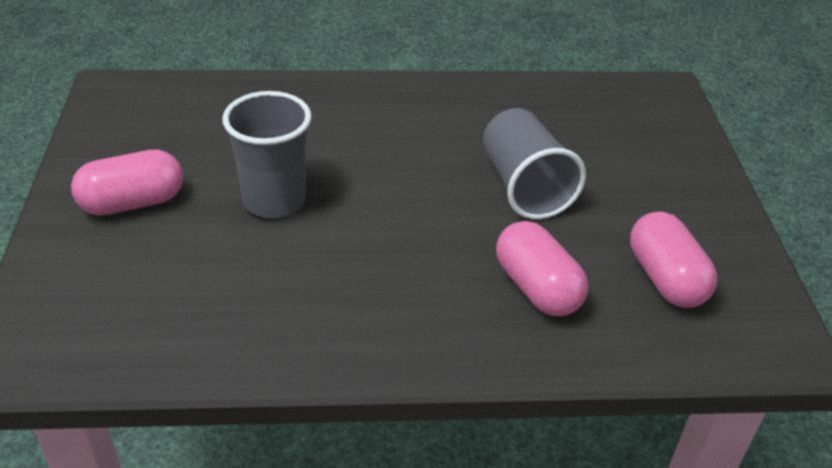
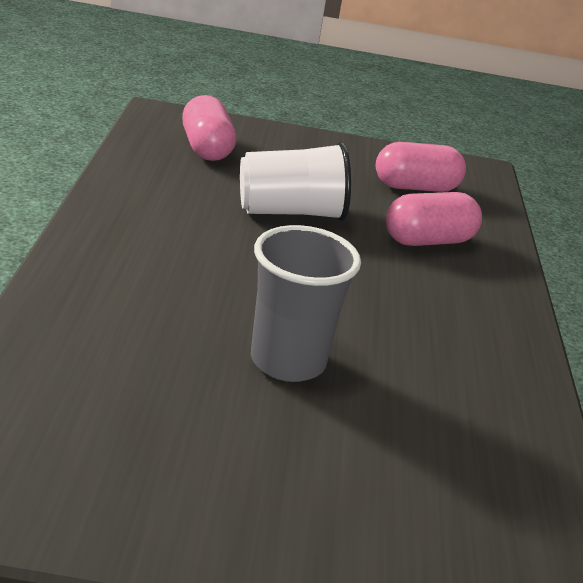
camera: 85 degrees left, 10 degrees down
pink capsule [71,149,183,216] -> pink capsule moved to [182,95,236,161]
grey cup [483,108,586,219] -> white cup [240,142,351,221]

